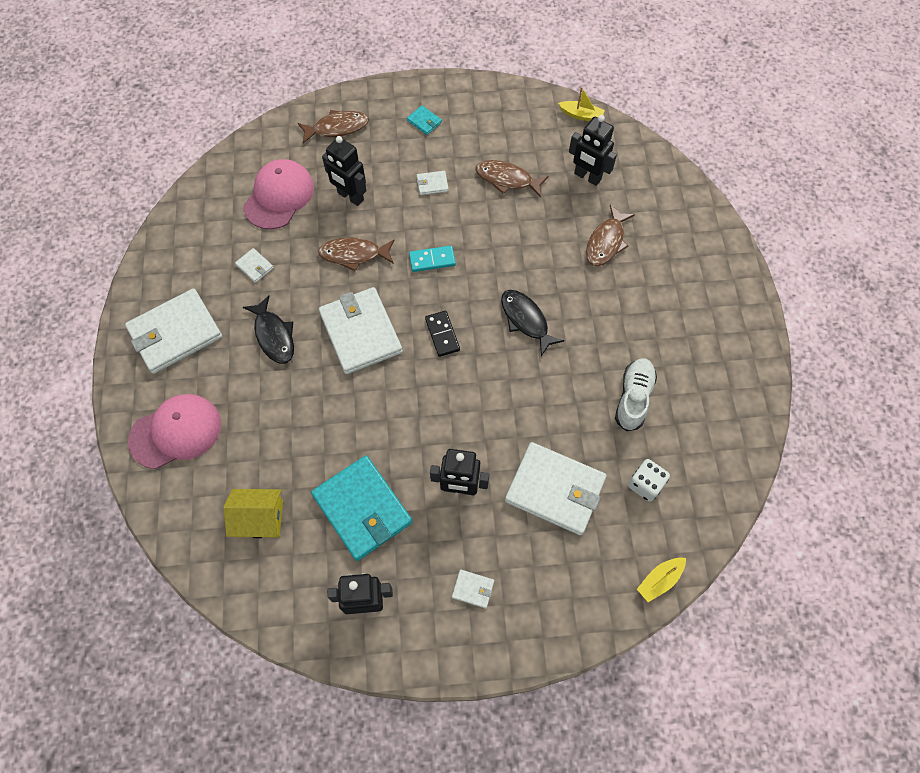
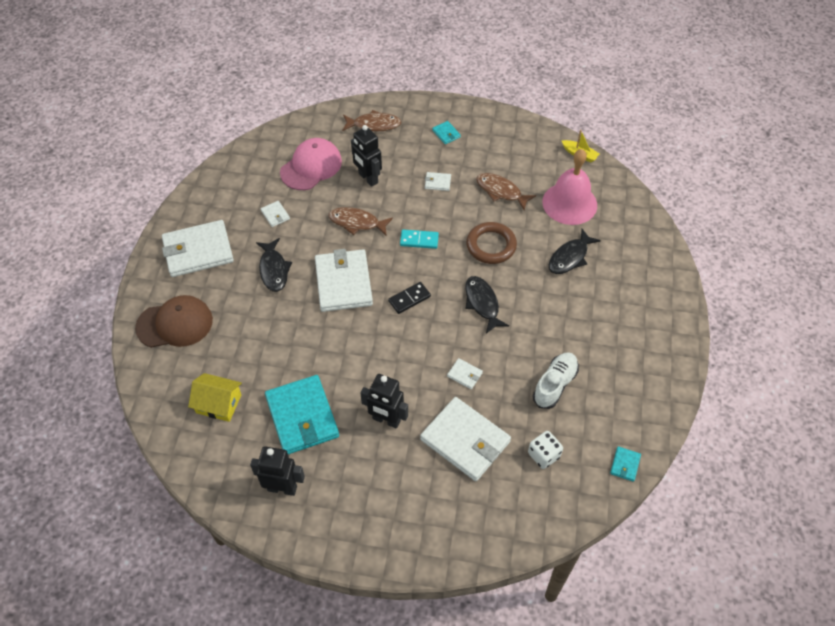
camera: 15 degrees right, 10 degrees down
pink cap [128,394,221,469] -> brown cap [135,295,213,348]
black domino [425,311,460,357] -> black domino turned 60 degrees clockwise [388,282,431,314]
white wallet [452,570,494,609] -> white wallet moved to [447,358,483,389]
black robot [569,115,617,186] -> pink bell [542,149,597,225]
brown fish [586,204,635,266] -> black fish [549,229,601,274]
yellow boat [637,558,686,602] -> none
none -> brown ring [466,222,517,264]
none -> turquoise wallet [610,446,641,482]

